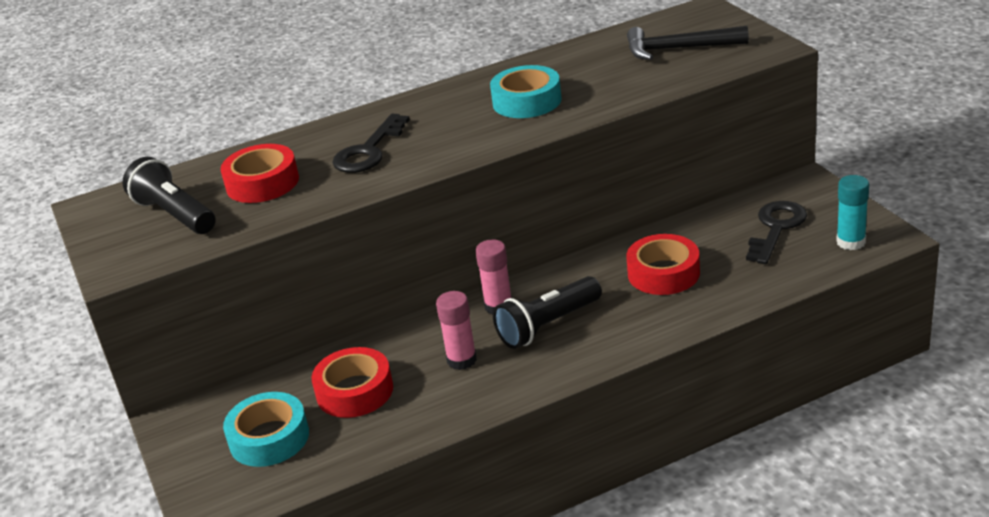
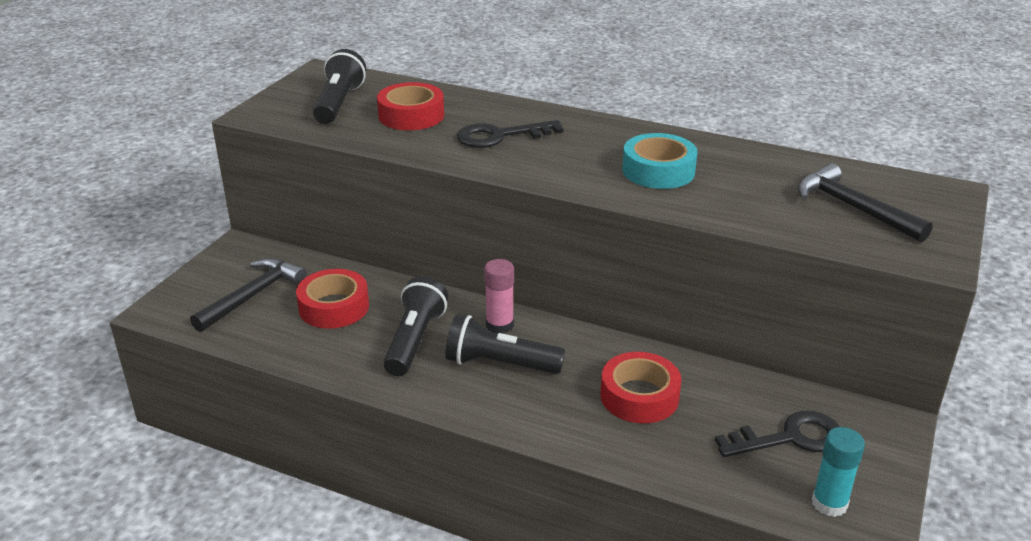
camera: 45 degrees right, 0 degrees up
turquoise tape [223,392,309,467] -> black hammer [190,258,307,332]
pink glue stick [436,291,477,370] -> black flashlight [383,276,448,376]

